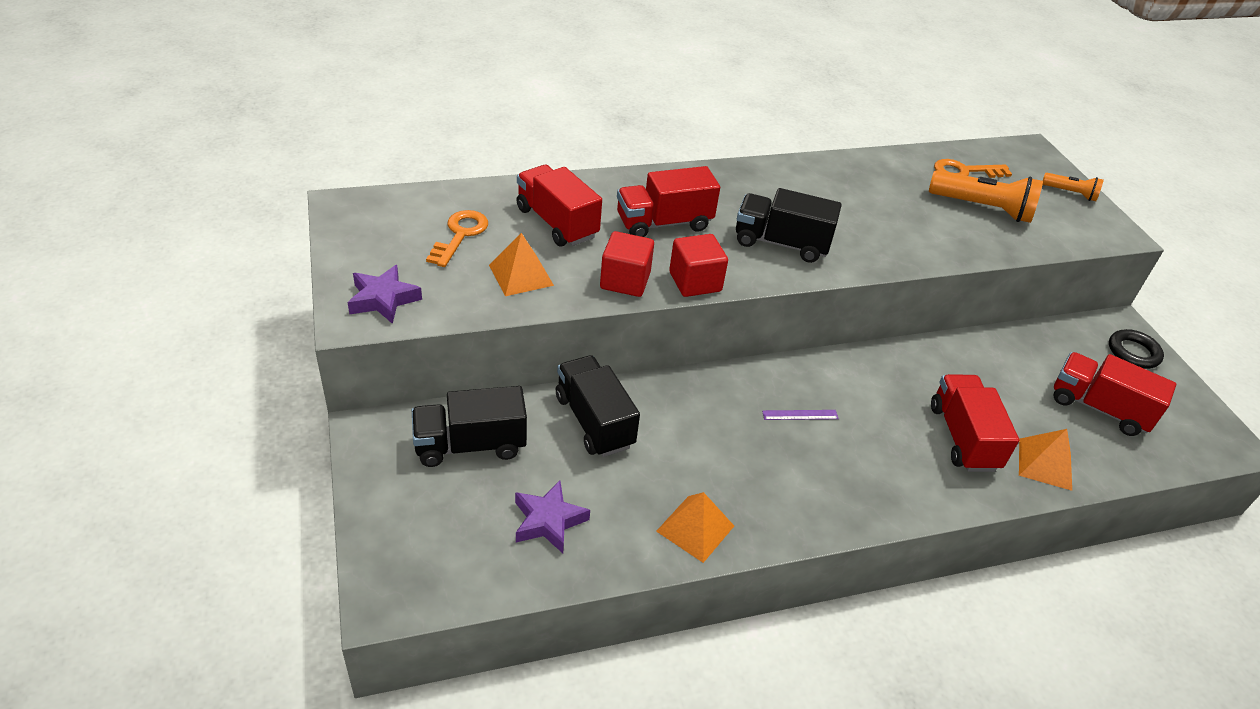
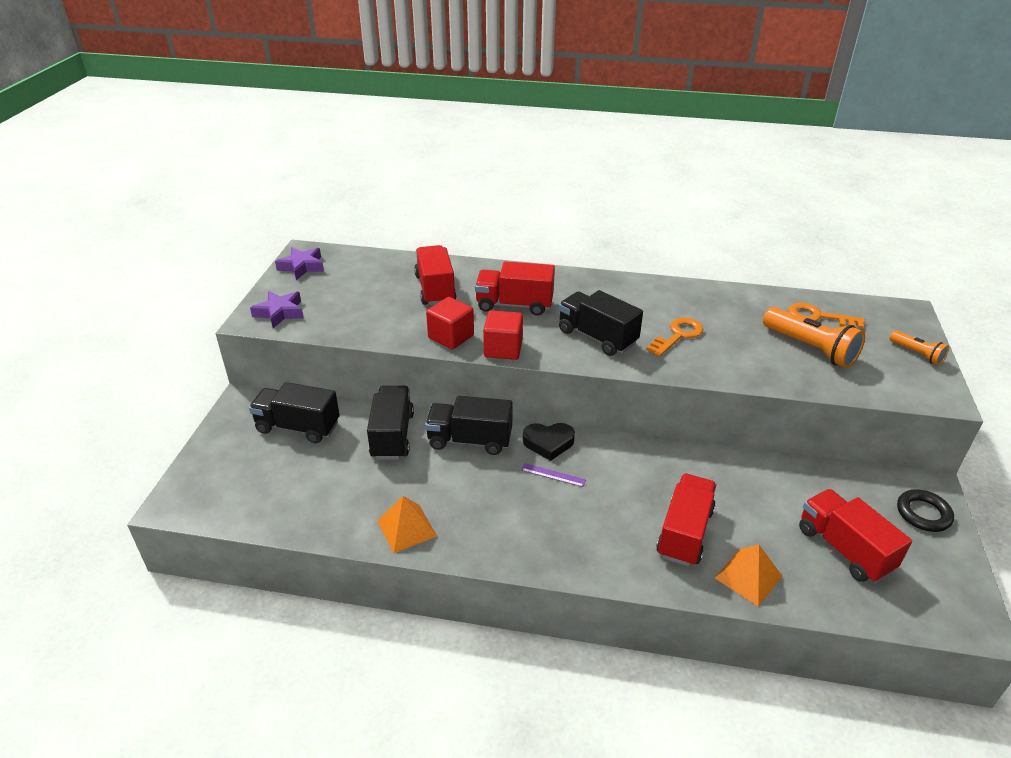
camera: 30 degrees right, 5 degrees down
orange key [426,210,488,267] -> orange key moved to [646,318,703,357]
orange pyramid [489,233,554,296] -> none
purple star [515,480,590,553] -> purple star moved to [275,247,324,280]
none -> black truck [425,396,513,455]
none -> black heart [523,423,575,461]

